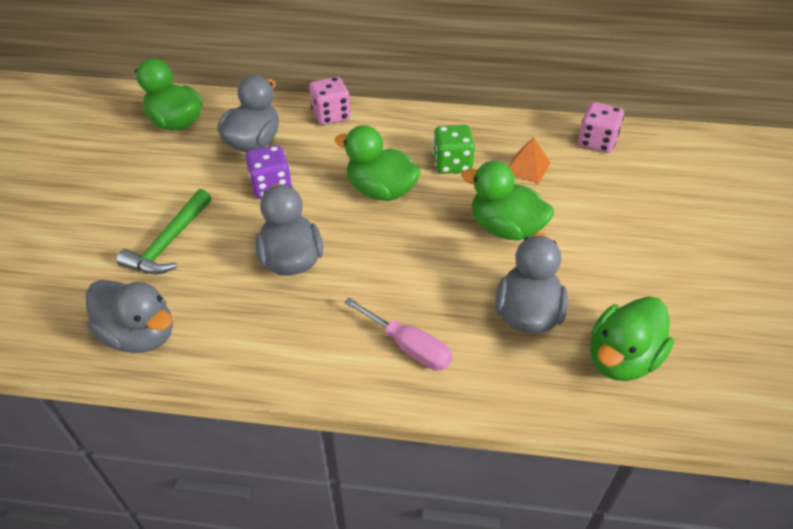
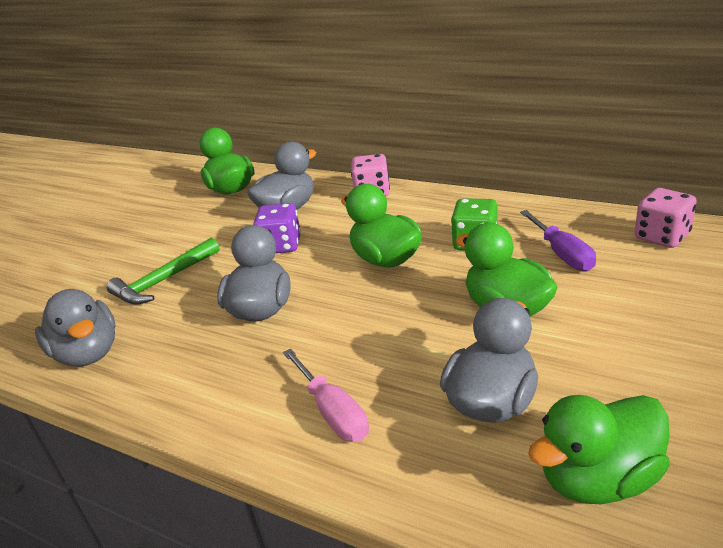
camera: 25 degrees right, 15 degrees down
orange pyramid [508,137,550,184] -> purple screwdriver [520,210,596,271]

